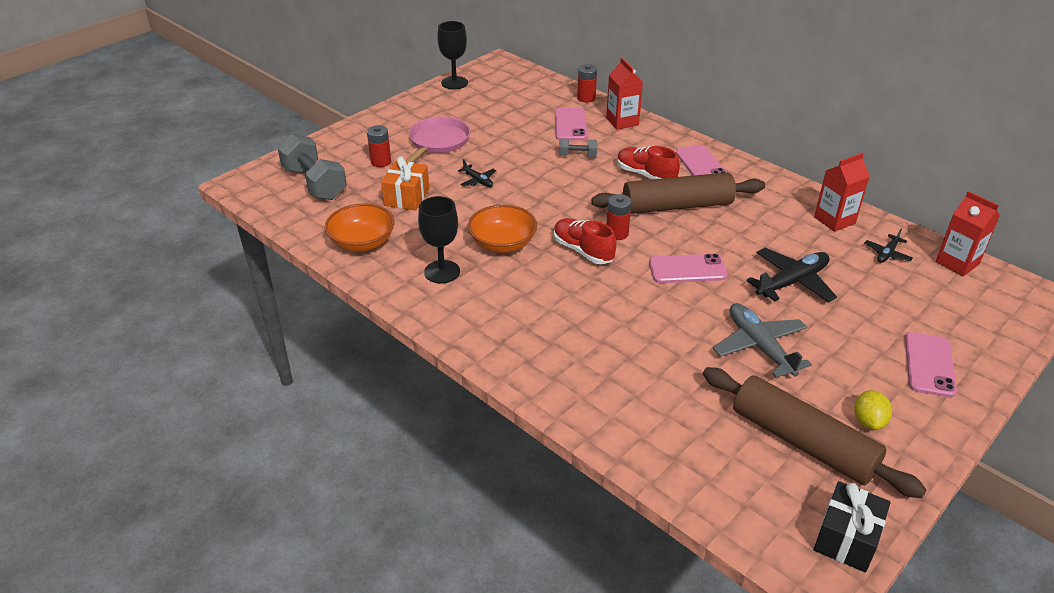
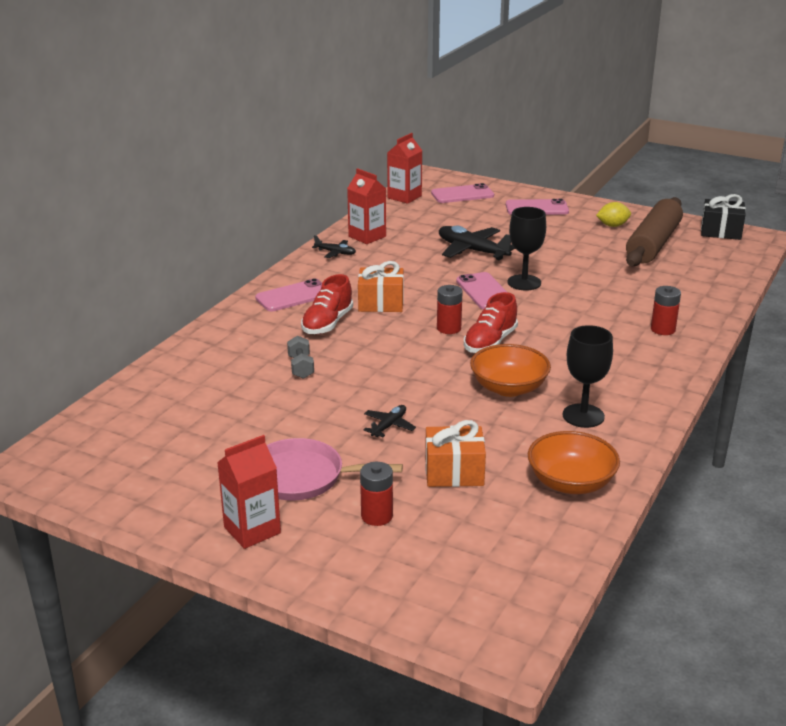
camera: 105 degrees left, 10 degrees down
grey dumbbell [278,134,347,200] -> none
black goblet [437,21,468,90] -> black goblet moved to [507,207,546,290]
pink phone [555,108,587,141] -> pink phone moved to [431,183,494,203]
red battery [577,64,597,103] -> red battery moved to [651,286,681,335]
brown rolling pin [591,172,765,214] -> orange gift [358,261,404,312]
red carton [606,58,643,130] -> red carton moved to [217,435,281,549]
grey plane [713,303,812,378] -> none
black plane [865,229,913,263] -> black plane moved to [312,235,356,258]

